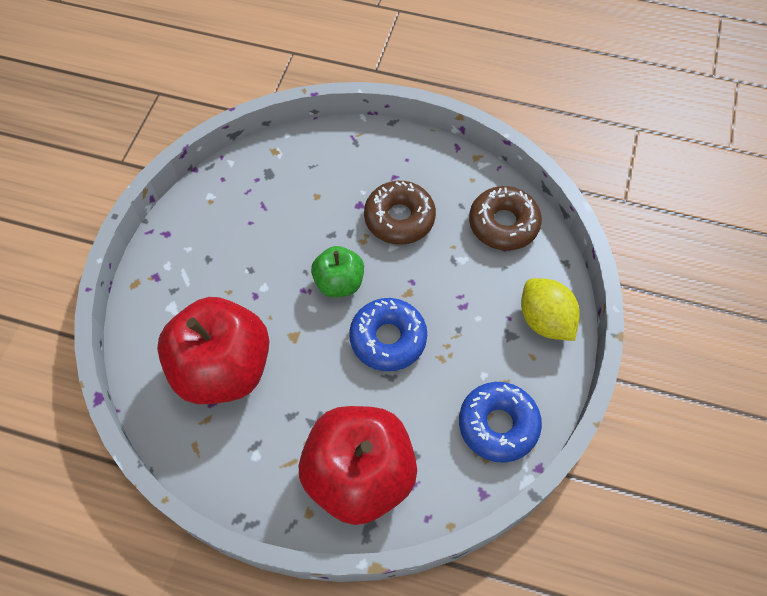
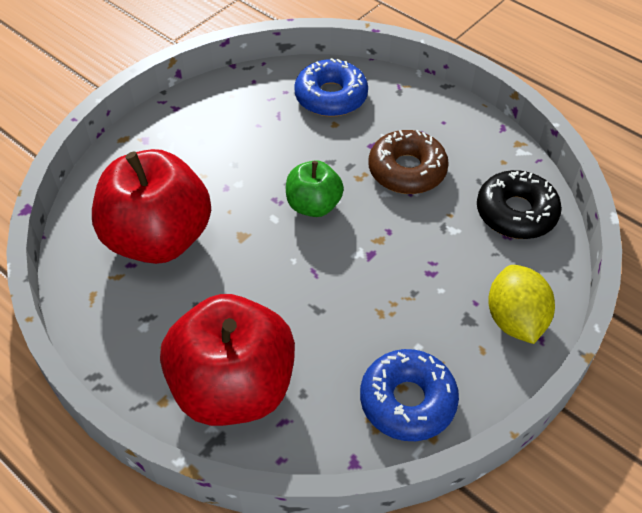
camera: 25 degrees right, 10 degrees down
blue donut [349,298,427,371] -> blue donut moved to [294,58,368,117]
brown donut [469,186,542,251] -> black donut [477,170,562,239]

